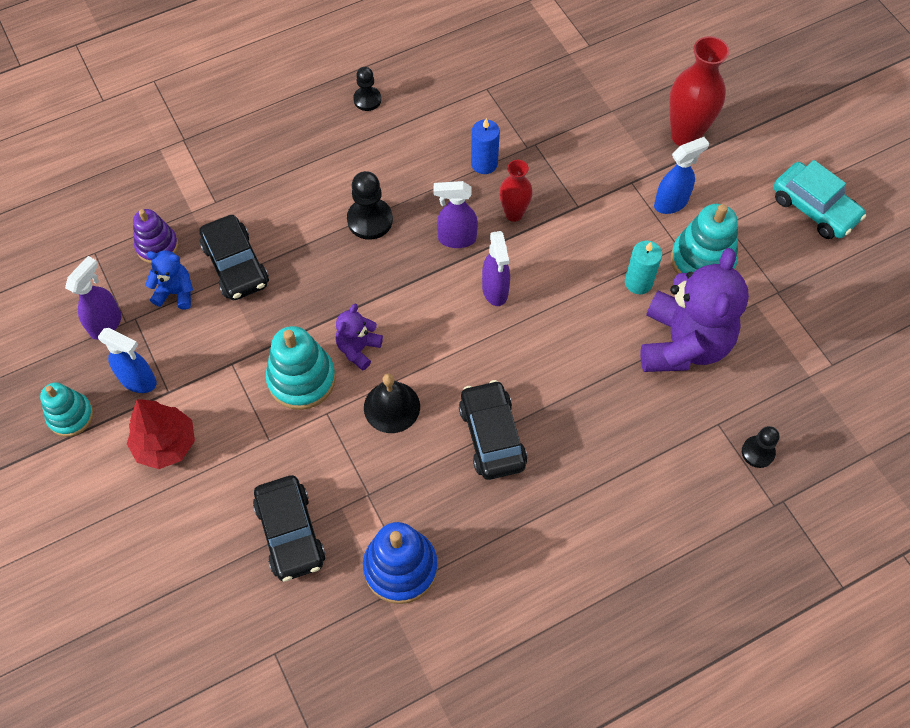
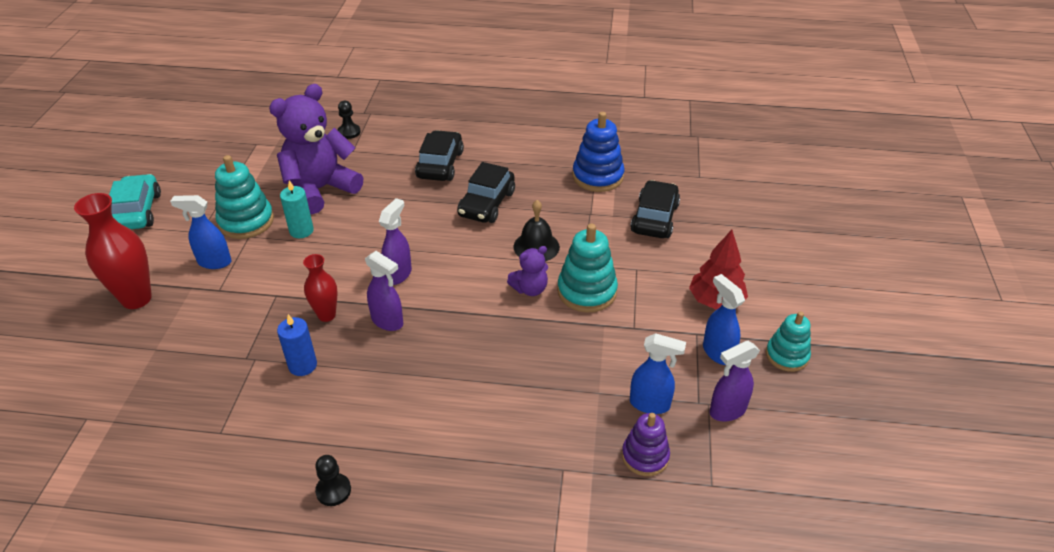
camera: 145 degrees left, 20 degrees down
blue teddy bear [145,250,193,310] -> blue spray bottle [630,333,686,414]
black car [199,215,269,300] -> black car moved to [415,130,464,181]
black pawn [347,171,393,240] -> none

